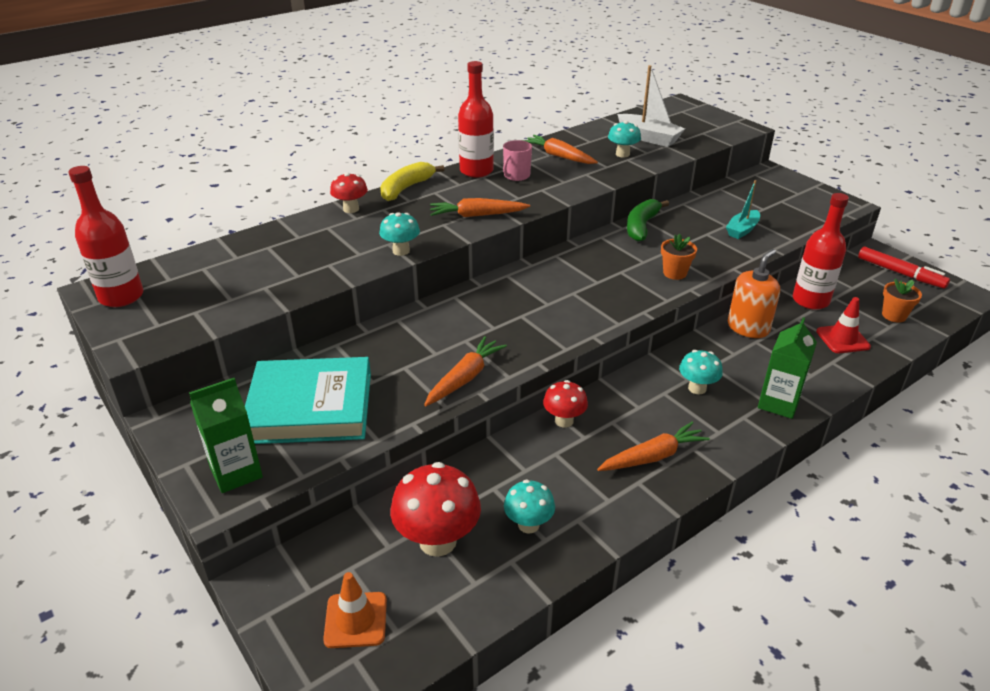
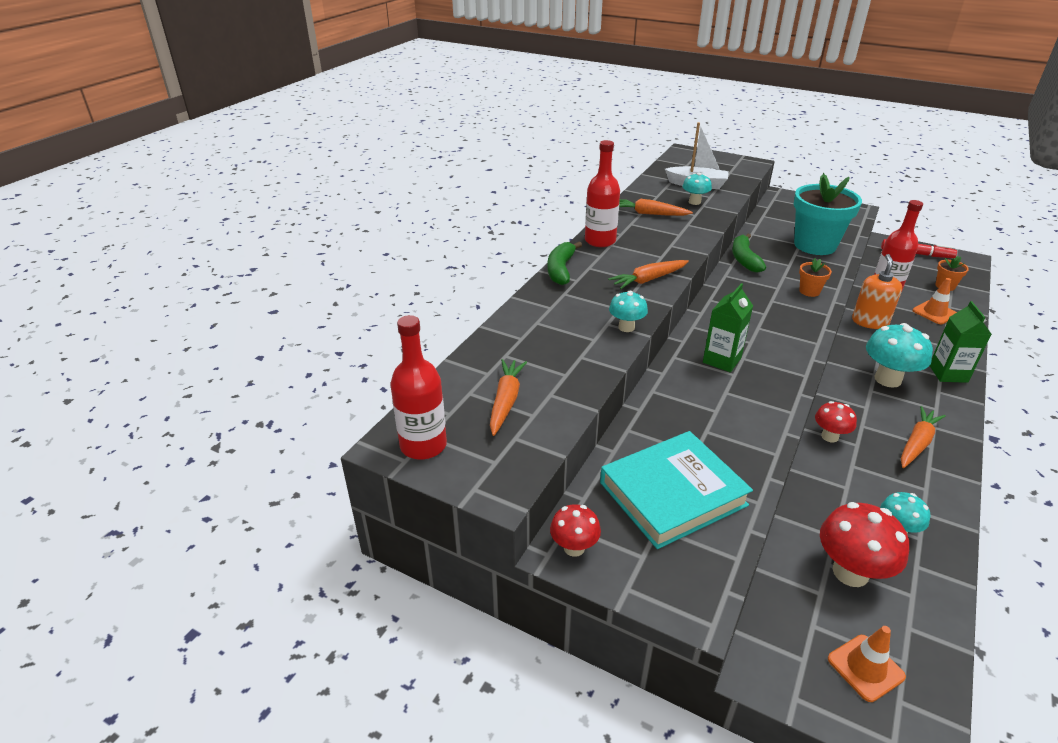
camera: 25 degrees left, 0 degrees up
green carton [189,378,263,493] -> green carton moved to [703,283,753,372]
red mushroom [330,173,368,213] -> red mushroom moved to [550,504,601,557]
yellow banana [380,162,445,201] -> green banana [547,242,582,285]
orange carrot [424,336,507,406] -> orange carrot moved to [490,359,527,436]
pink mug [503,140,532,181] -> none
turquoise mushroom [679,350,723,394] -> turquoise mushroom [866,323,933,388], size x1.69
turquoise boat [726,180,760,239] -> turquoise flower pot [794,173,862,255]
red traffic cone [816,297,871,353] -> orange traffic cone [912,278,957,324]

